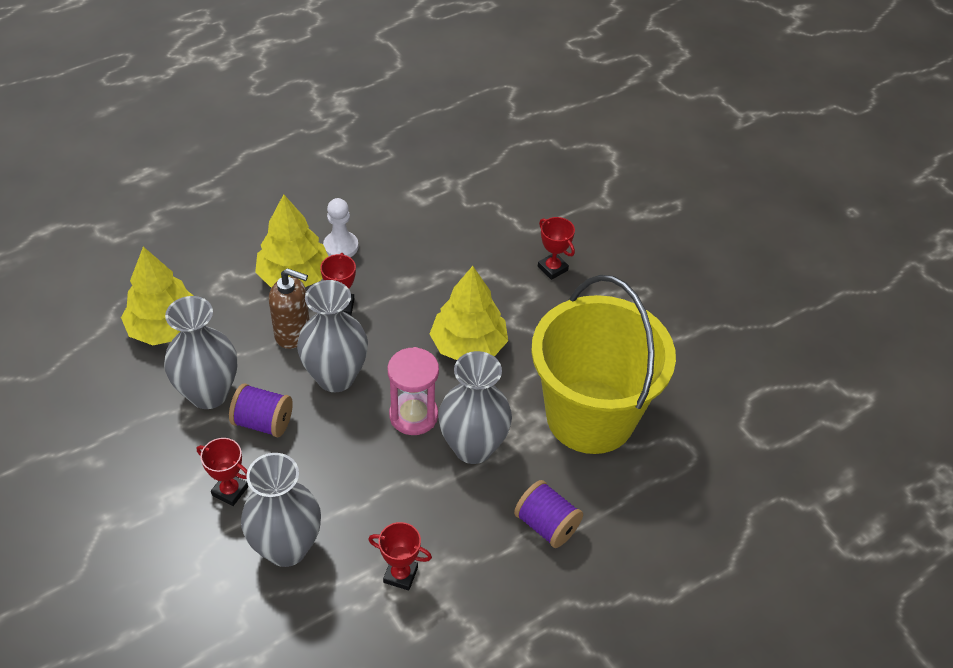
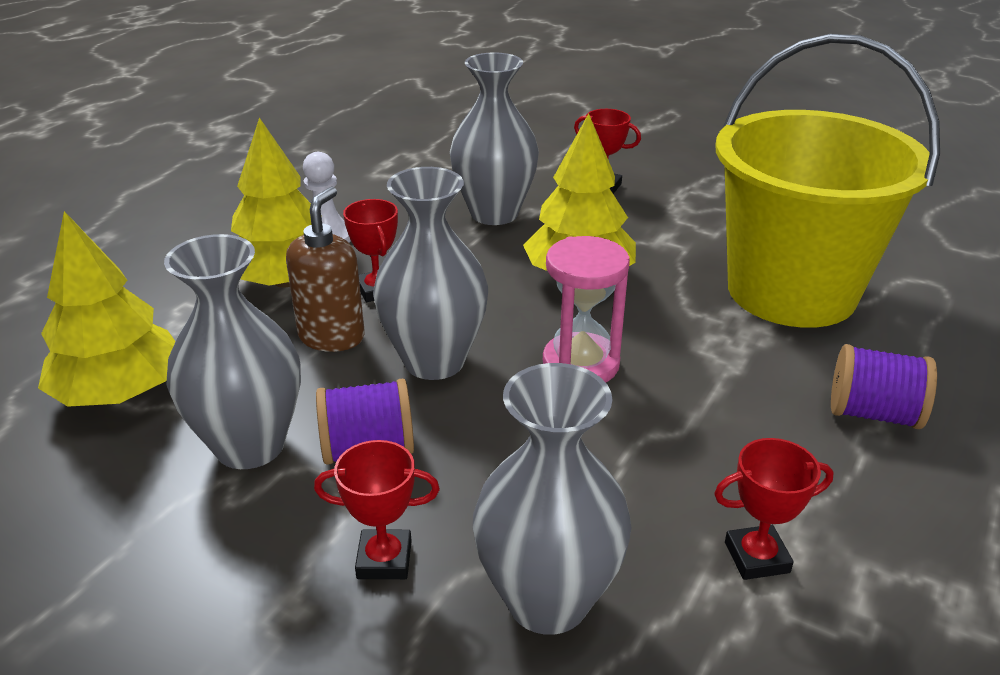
camera: 25 degrees left, 15 degrees down
brown soap dispenser [269,268,309,349] -> brown soap dispenser turned 60 degrees counterclockwise [286,187,365,352]
grey vase [438,351,512,464] -> grey vase moved to [450,52,539,225]

